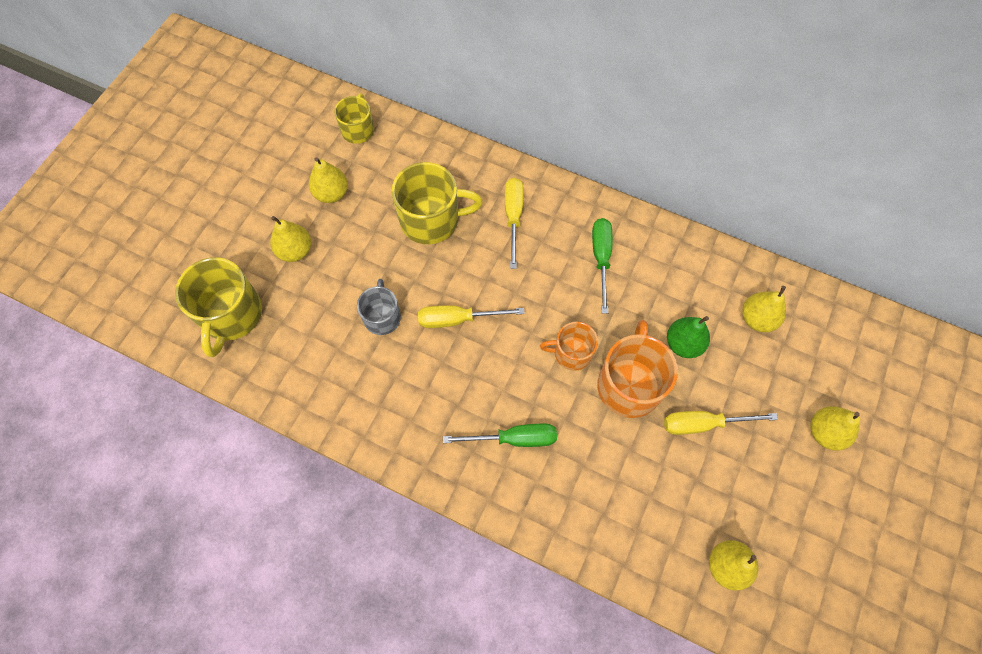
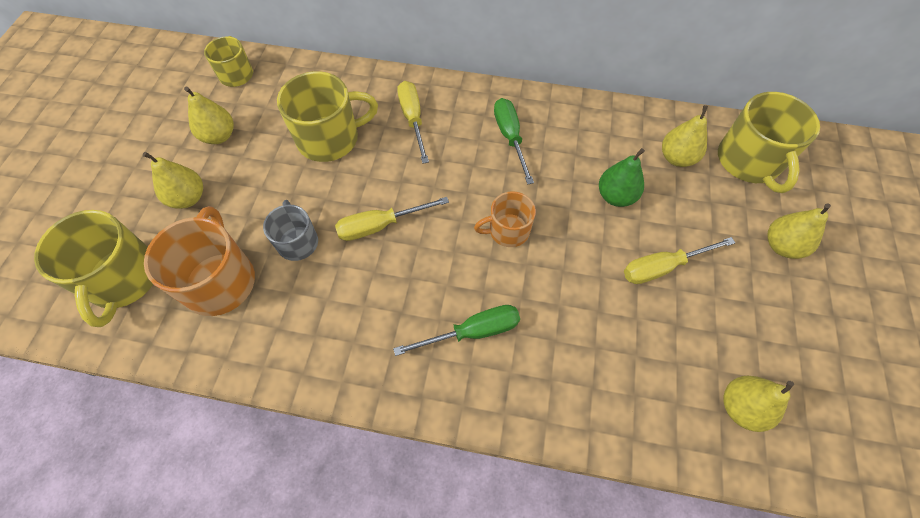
camera: 15 degrees left, 5 degrees down
orange mug [597,320,678,418] -> orange mug moved to [144,206,255,316]
none -> yellow mug [718,92,820,193]

